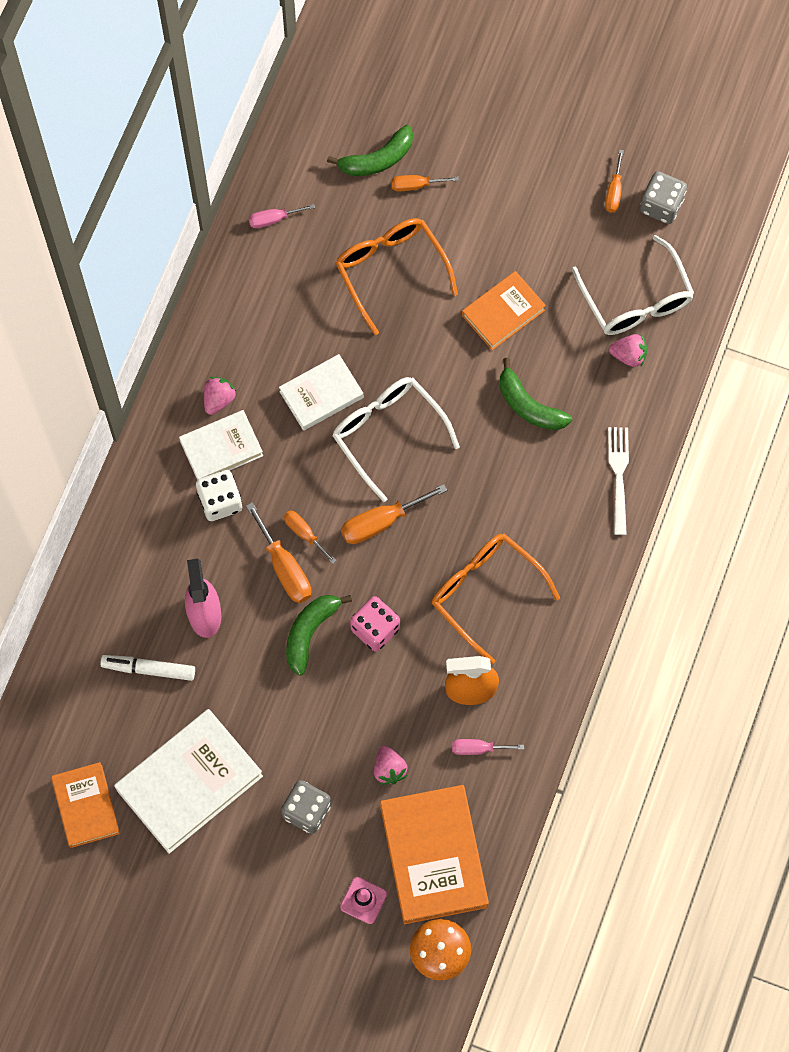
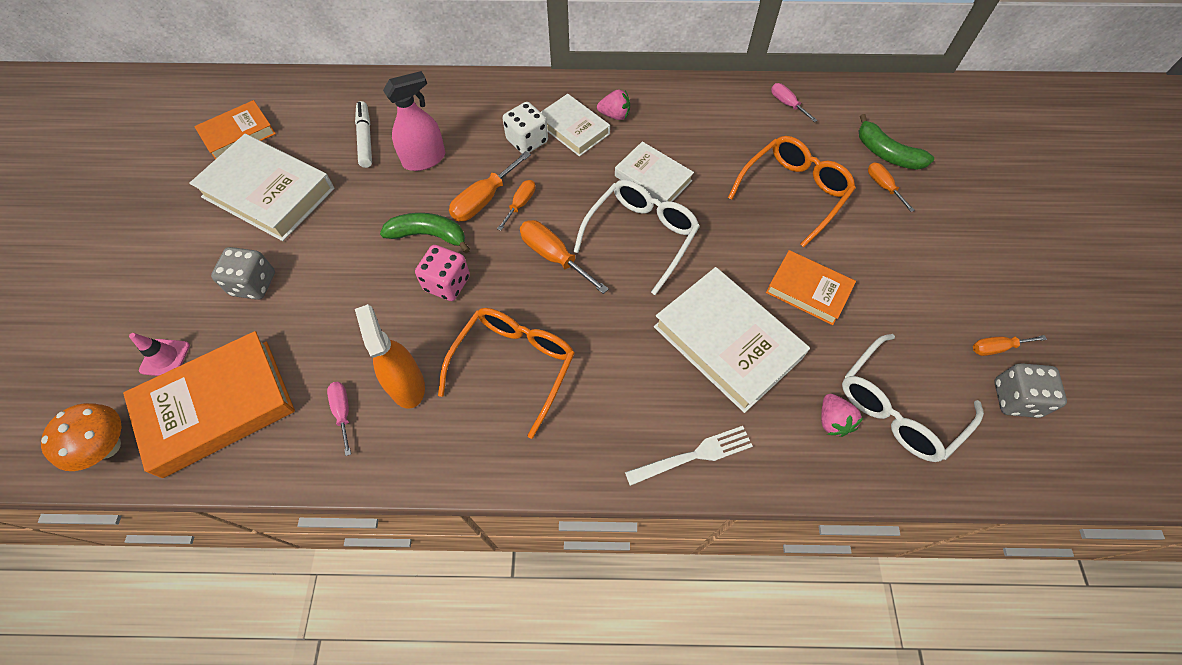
camera: 70 degrees right, 10 degrees down
pink strawberry [374,746,407,785] -> none
green banana [500,358,572,430] -> white book [654,267,810,413]

